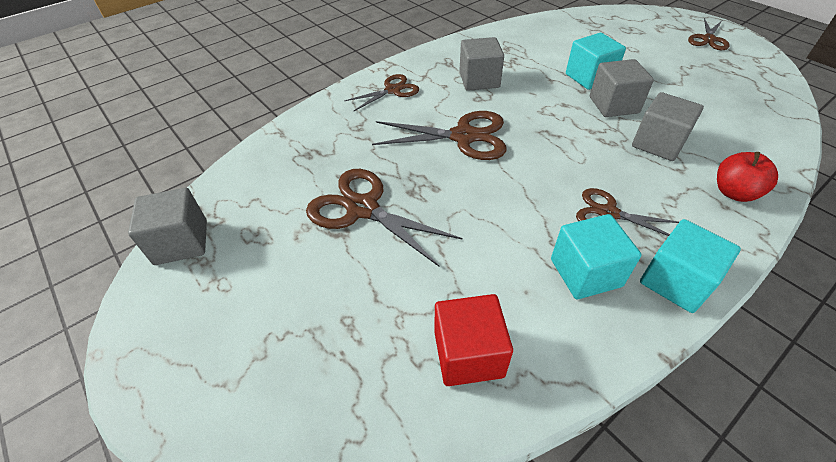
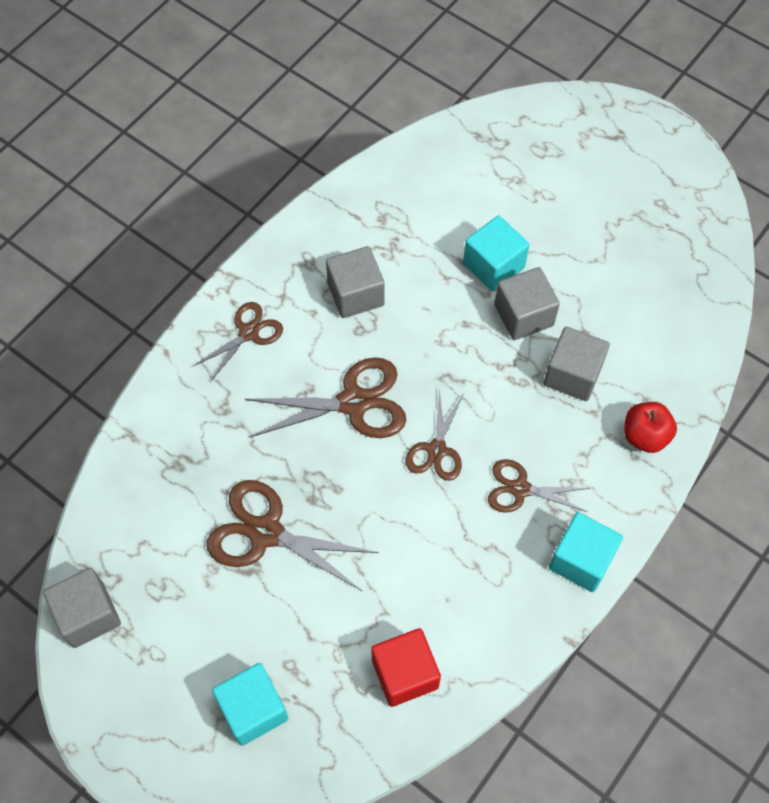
camera: 15 degrees left, 15 degrees up
turquoise cube [551,214,641,299] -> turquoise cube moved to [212,663,288,746]
brown scissors [688,18,730,50] -> brown scissors moved to [405,388,464,481]

